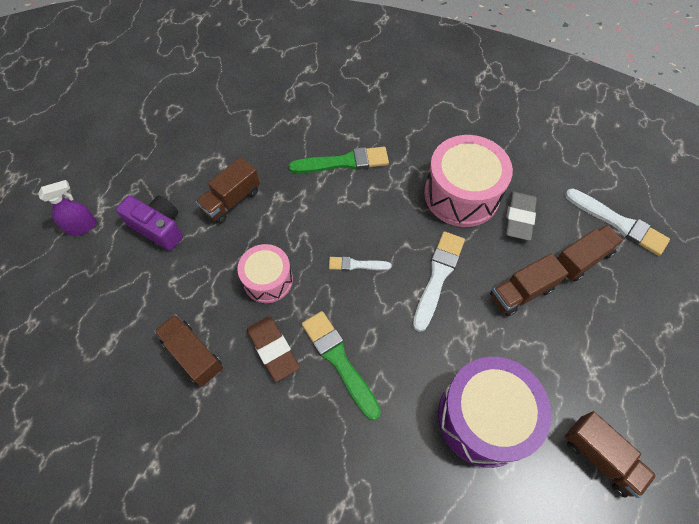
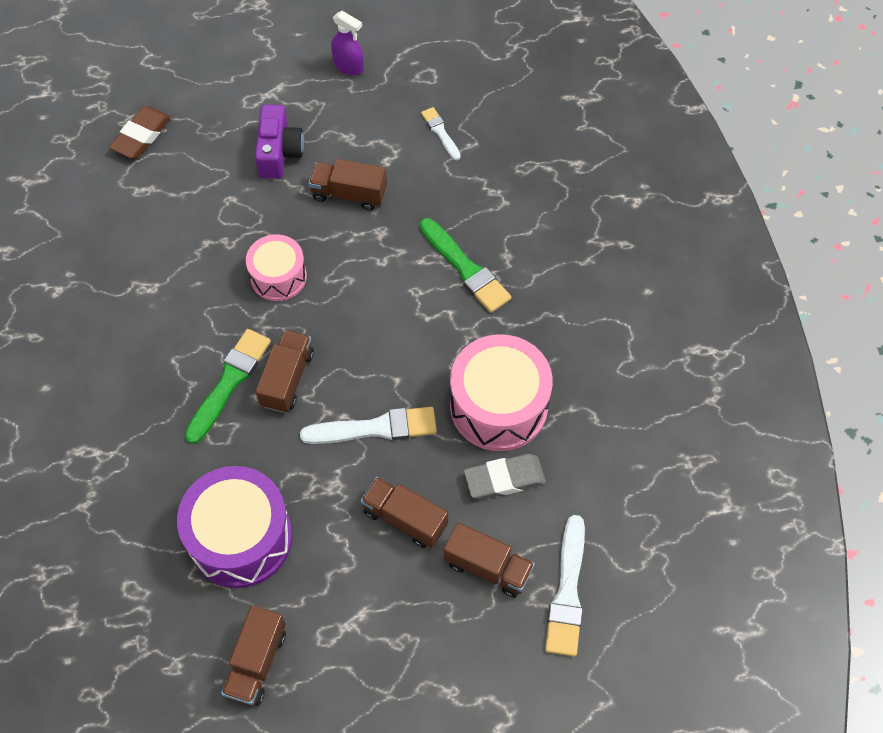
camera: 60 degrees right, 0 degrees up
purple spray bottle [38,180,97,236] -> purple spray bottle moved to [331,11,364,75]
brown truck [154,314,223,387] -> brown truck moved to [256,330,314,413]
brown eraser [247,316,300,382] -> brown eraser moved to [109,106,171,159]
white brush [329,256,392,271] -> white brush moved to [421,107,461,160]

